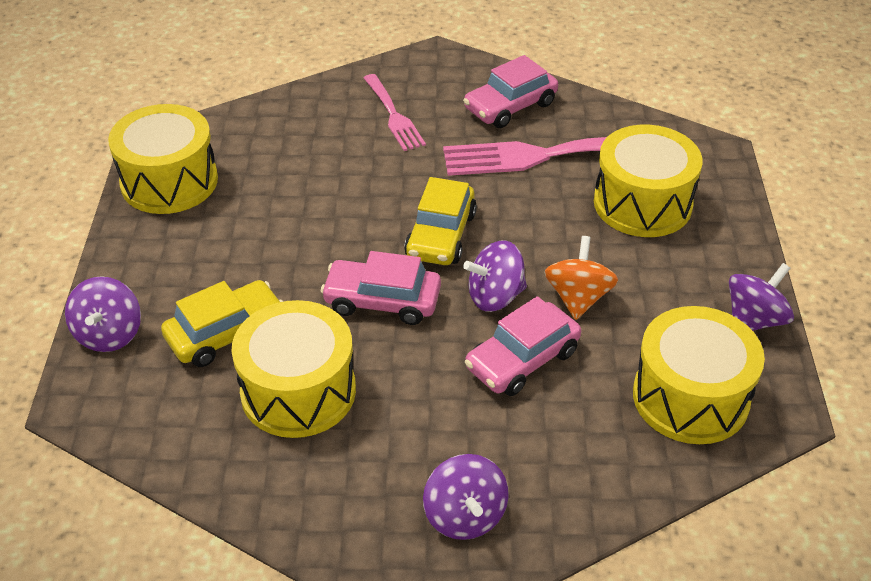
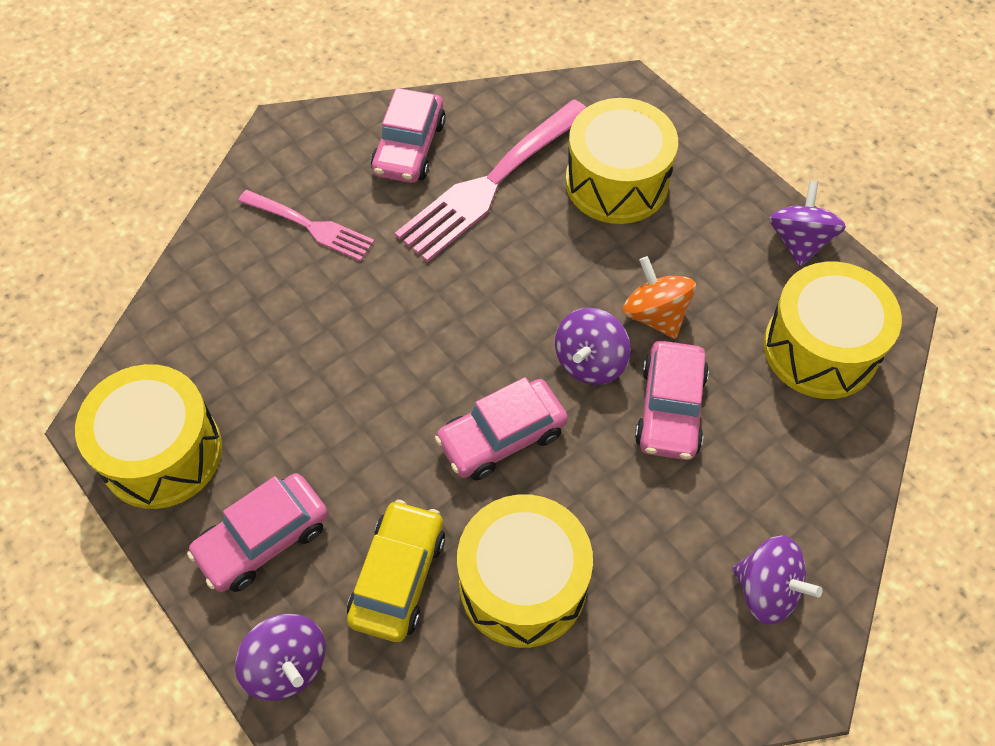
camera: 40 degrees left, 15 degrees up
yellow car [404,177,477,265] -> none
none -> pink car [187,473,328,592]

